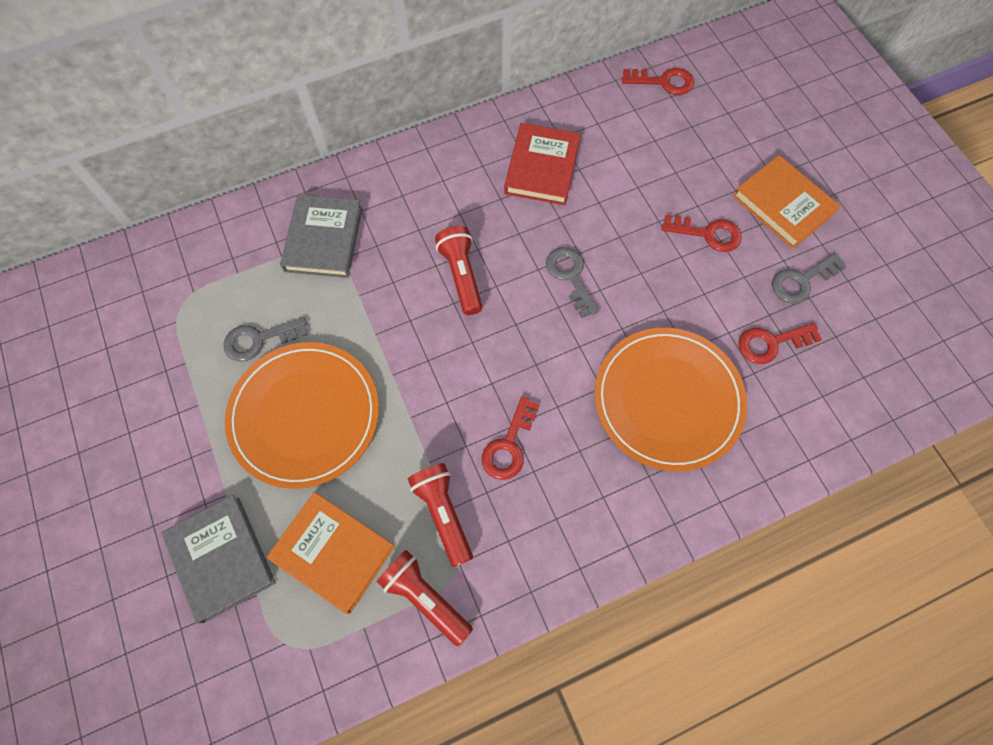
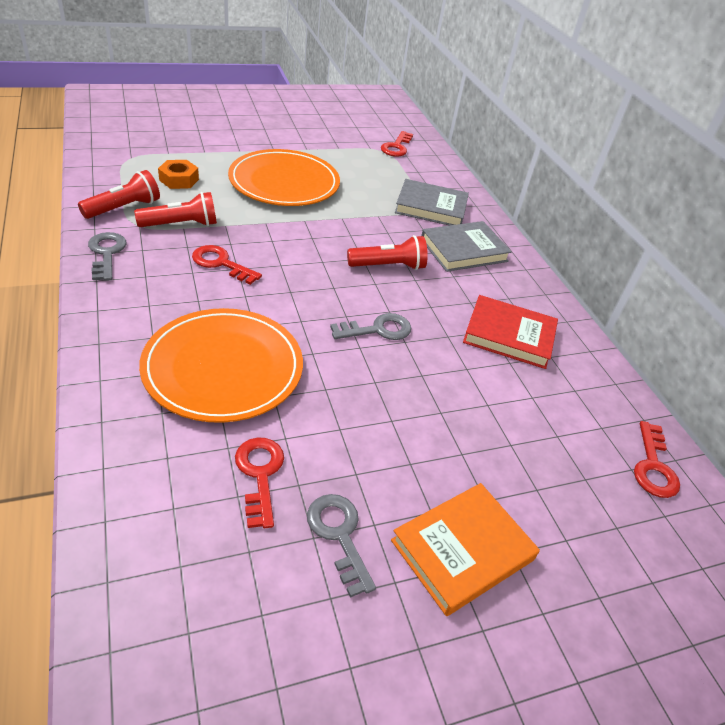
camera: 90 degrees right, 25 degrees down
grey book [161,495,276,623] -> grey book moved to [421,221,512,272]
grey key [223,317,308,362] -> grey key moved to [88,232,126,281]
orange book [267,492,395,614] -> orange nut [158,160,199,189]
red key [662,215,742,252] -> red key moved to [381,131,413,157]

